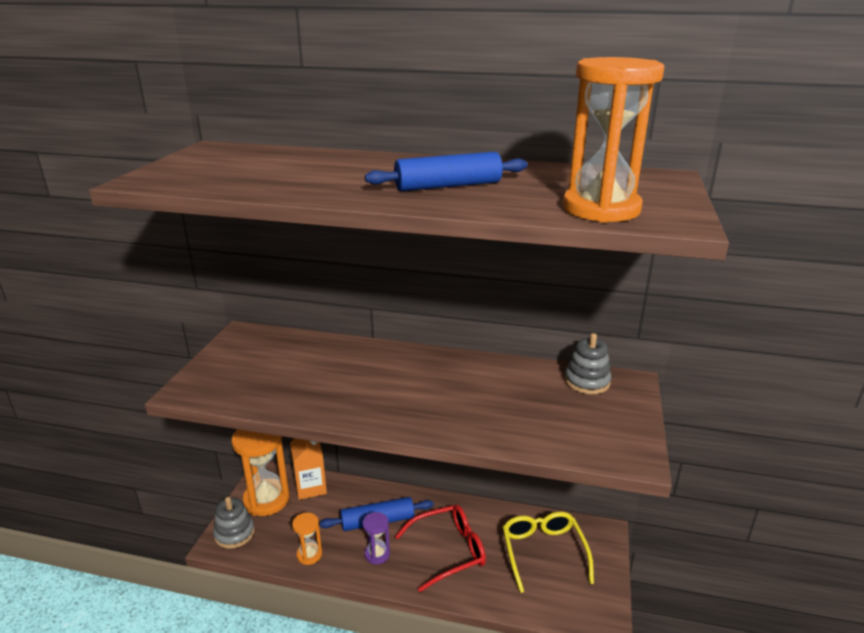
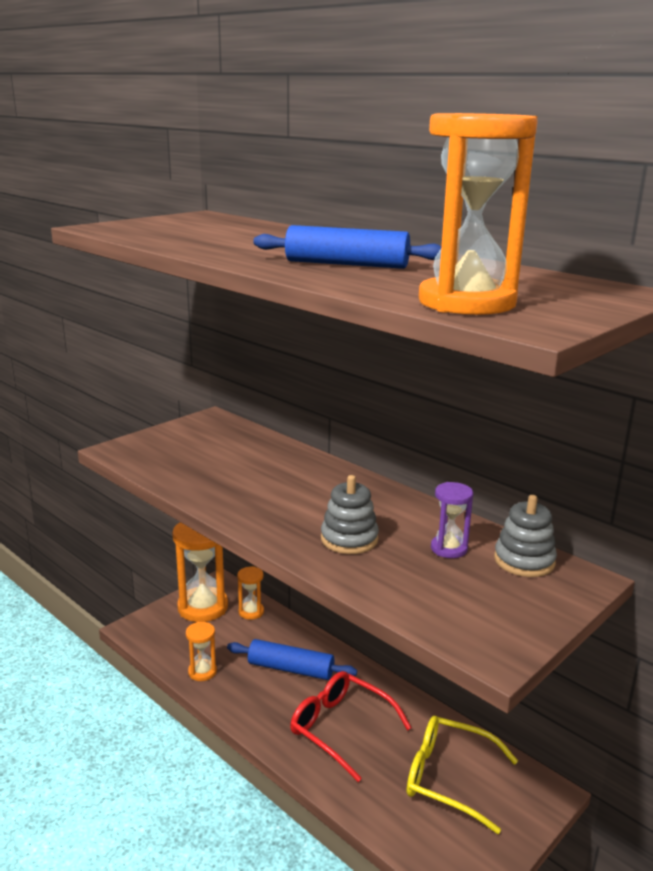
camera: 30 degrees right, 5 degrees down
grey stacking toy [213,497,255,549] -> grey stacking toy moved to [321,475,379,554]
orange carton [290,438,327,500] -> orange hourglass [237,566,264,620]
purple hourglass [362,512,390,564] -> purple hourglass moved to [431,482,473,558]
red glasses [395,505,486,592] -> red glasses turned 150 degrees counterclockwise [290,671,412,782]
yellow glasses [502,512,594,593] -> yellow glasses turned 90 degrees counterclockwise [407,716,518,834]

